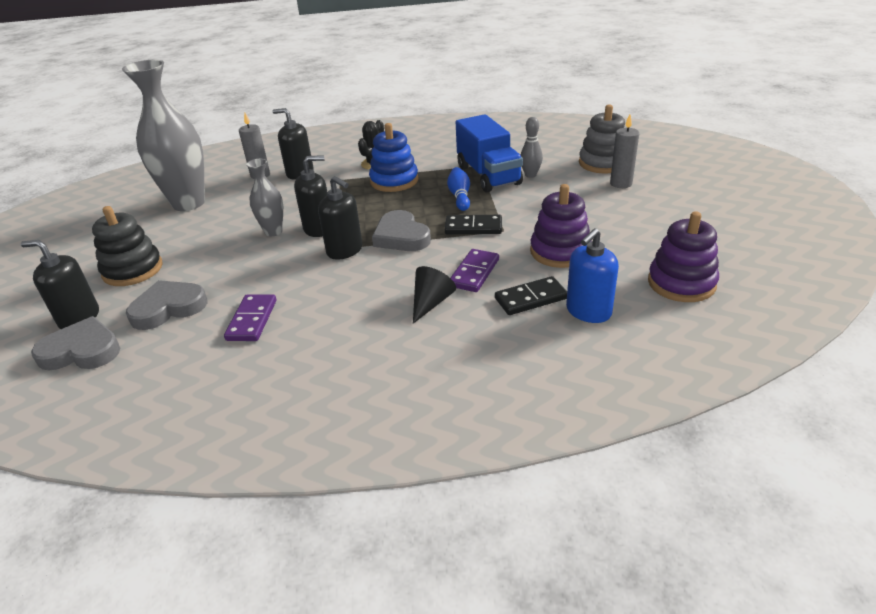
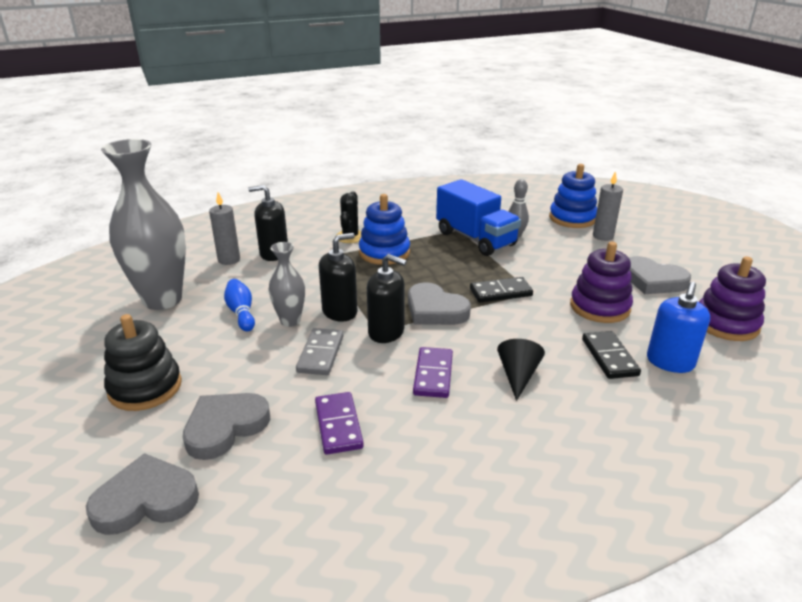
camera: 20 degrees left, 5 degrees down
black soap dispenser [21,240,99,329] -> none
blue bowling pin [447,167,470,211] -> blue bowling pin moved to [224,279,255,331]
purple domino [450,249,499,292] -> purple domino moved to [413,347,453,398]
black domino [495,276,567,315] -> black domino turned 60 degrees counterclockwise [582,331,641,379]
grey stacking toy [579,104,625,173] -> blue stacking toy [549,164,597,228]
none -> grey domino [296,328,343,375]
none -> grey heart [629,256,691,294]

